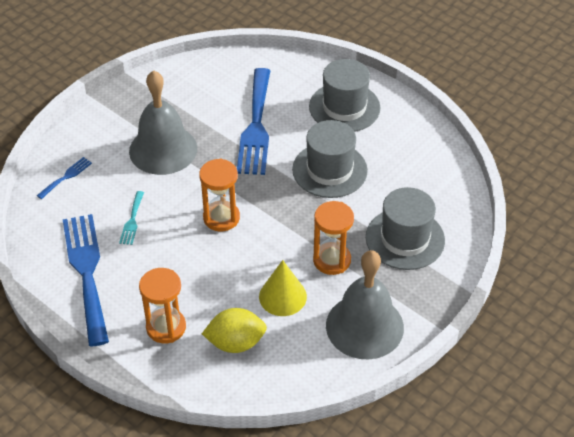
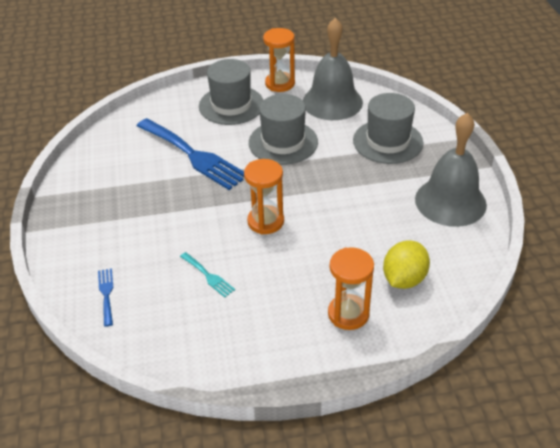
camera: 50 degrees left, 5 degrees down
blue fork [63,214,109,347] -> none
grey bell [129,70,197,175] -> grey bell moved to [303,18,363,120]
yellow cone [259,260,307,316] -> none
orange hourglass [313,201,354,275] -> orange hourglass moved to [263,28,295,92]

